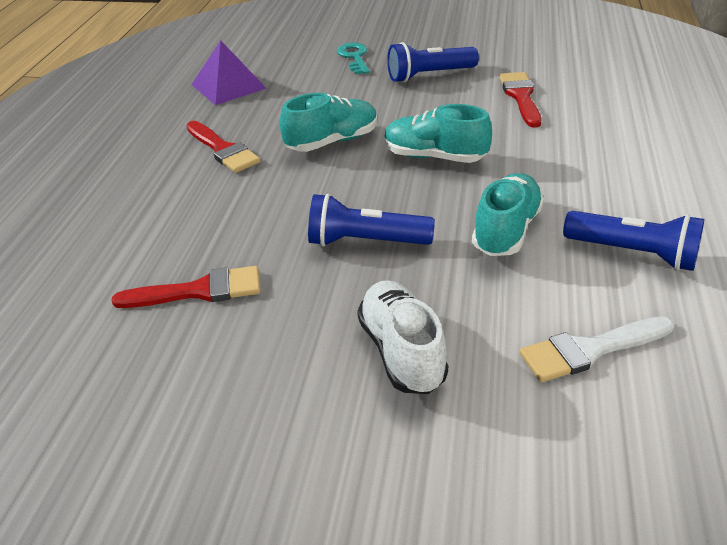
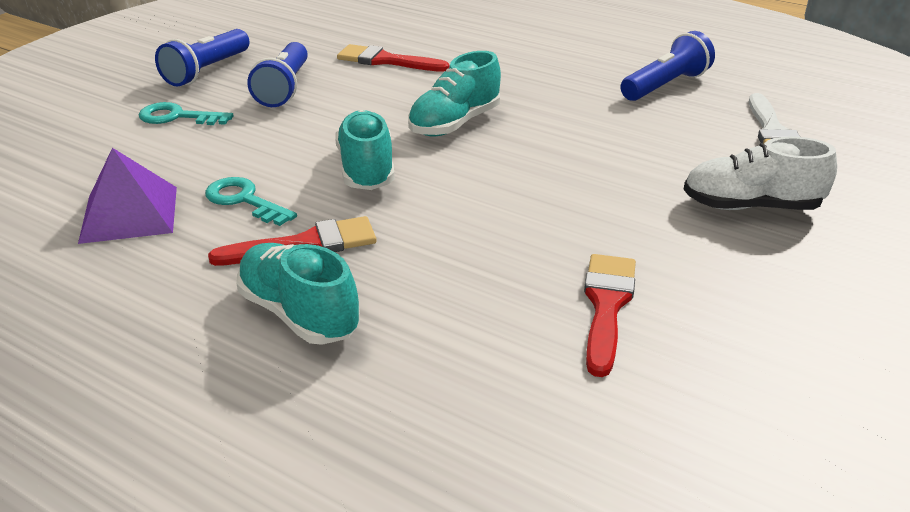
camera: 70 degrees left, 5 degrees down
blue flashlight [308,194,435,246] -> blue flashlight moved to [155,29,250,87]
turquoise shoe [472,173,544,256] -> turquoise shoe moved to [236,243,360,345]
none -> turquoise key [205,177,297,226]

